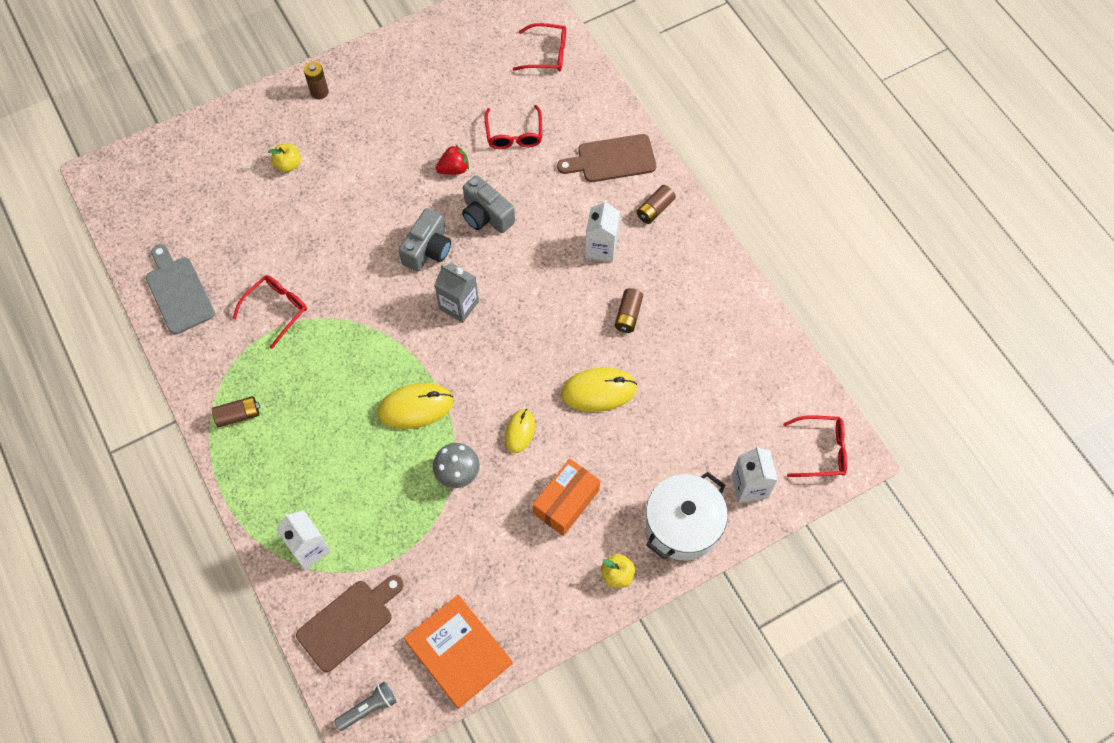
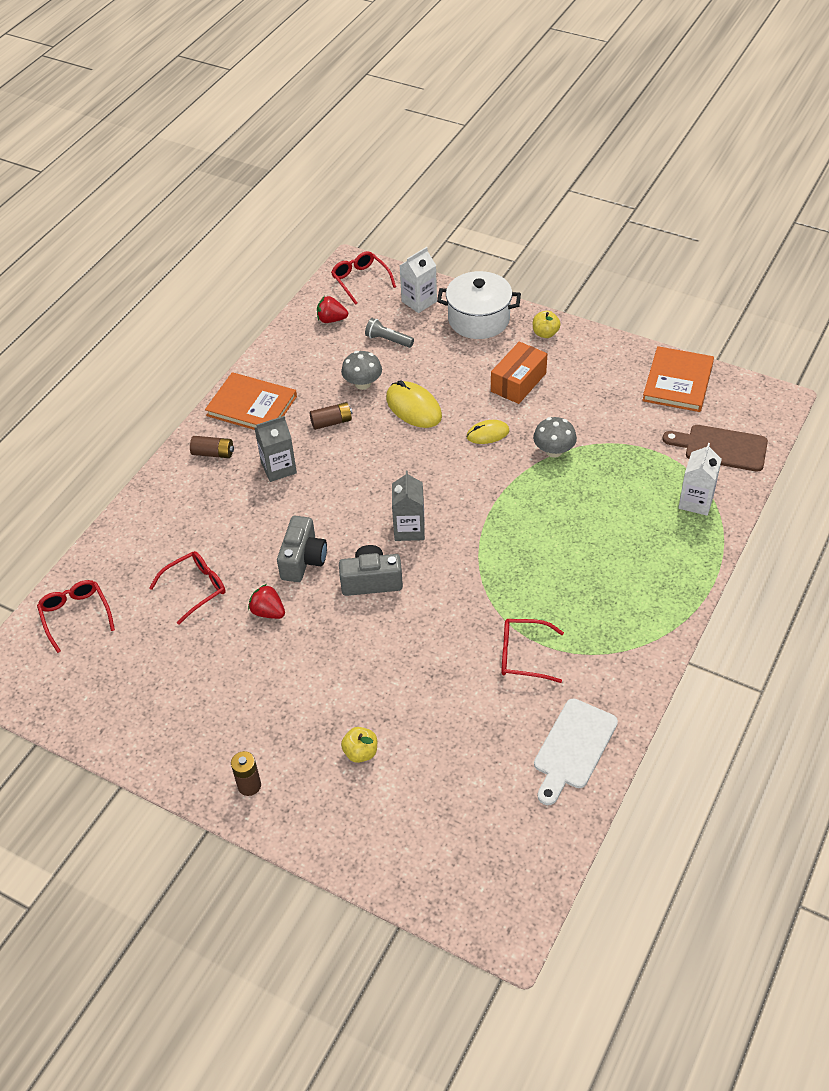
camera: 120 degrees left, 15 degrees down
grey cutting board [146,244,215,334] -> white cutting board [534,699,618,805]
brown battery [212,396,260,428] -> none
grey flashlight [334,682,396,731] -> grey flashlight moved to [365,318,414,348]
yellow mouse [377,383,453,429] -> none
orange box [533,459,600,536] -> orange box turned 60 degrees counterclockwise [491,341,547,404]
brown cutting board [557,134,656,182] -> none
white carton [585,200,620,262] -> grey carton [255,416,297,482]
none -> orange book [205,372,297,430]
none -> red strawberry [317,296,348,323]
none -> grey mushroom [341,351,382,390]

